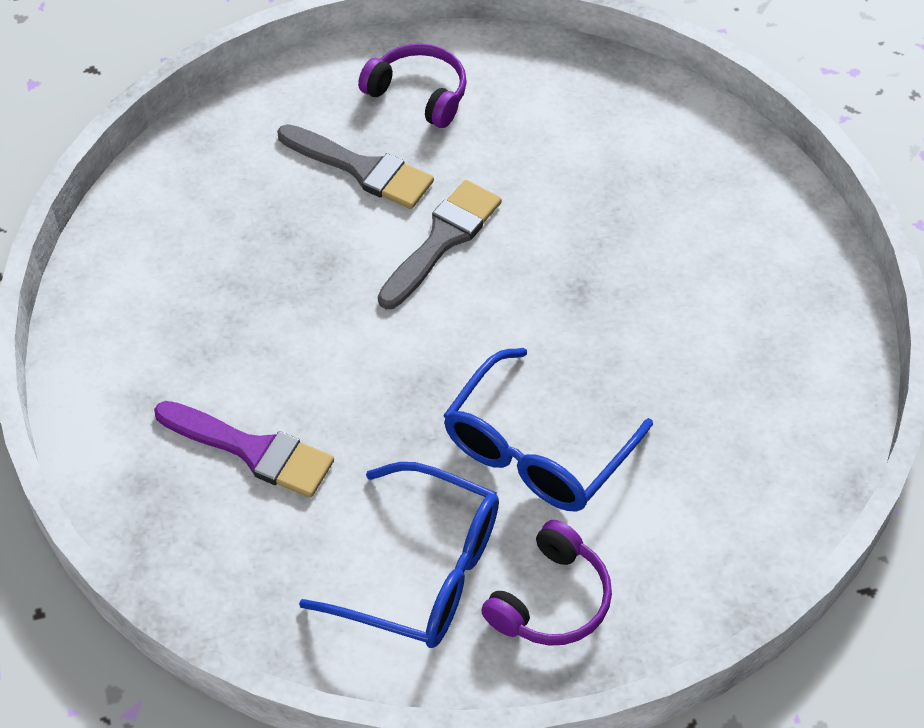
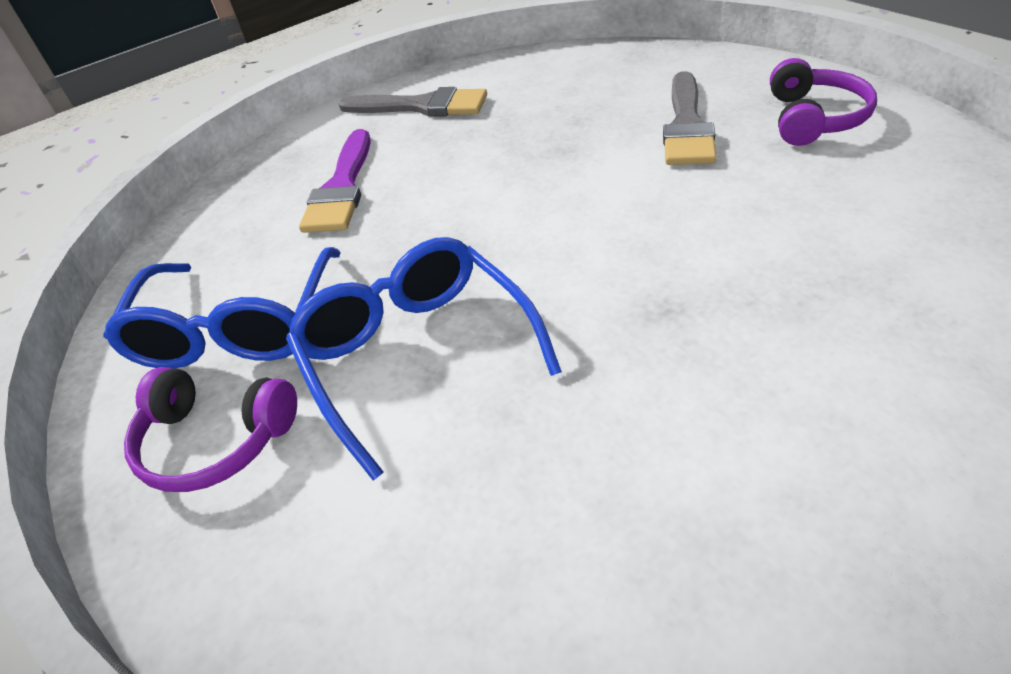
camera: 75 degrees right, 10 degrees down
grey brush [378,180,502,309] -> grey brush moved to [339,87,487,117]
blue glasses [443,348,653,511] -> blue glasses turned 45 degrees clockwise [286,237,562,480]

